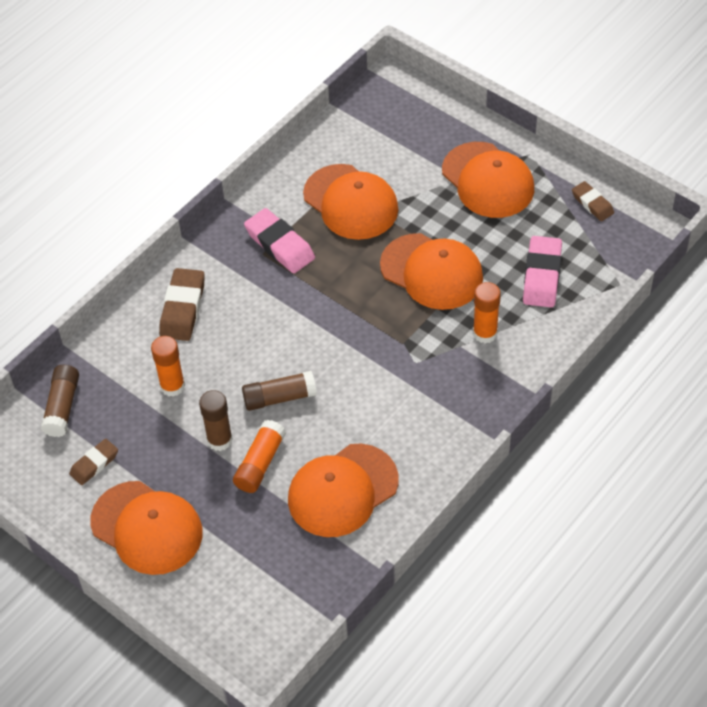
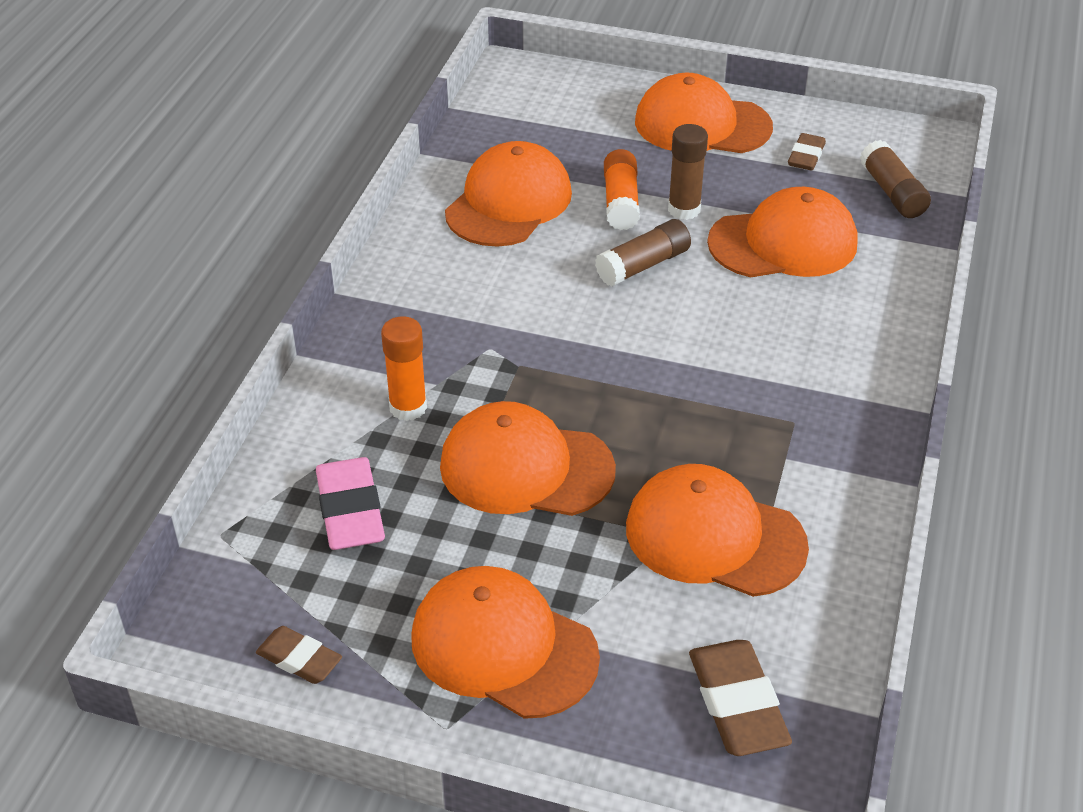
camera: 155 degrees right, 10 degrees down
orange glue stick [151,336,185,397] -> orange cap [707,187,858,277]
brown eraser [159,268,205,341] -> brown eraser moved to [689,640,792,756]
pink eraser [244,208,315,273] -> none

